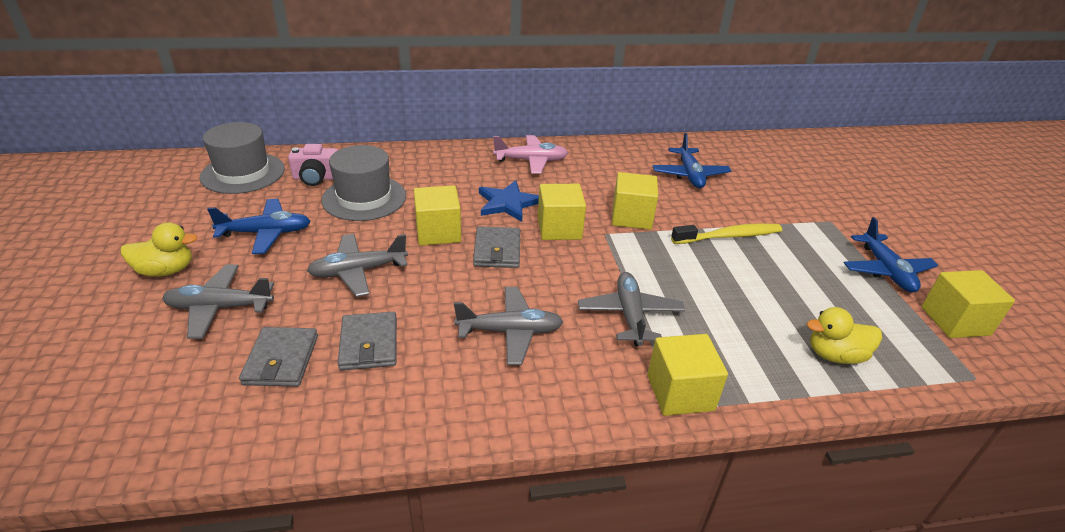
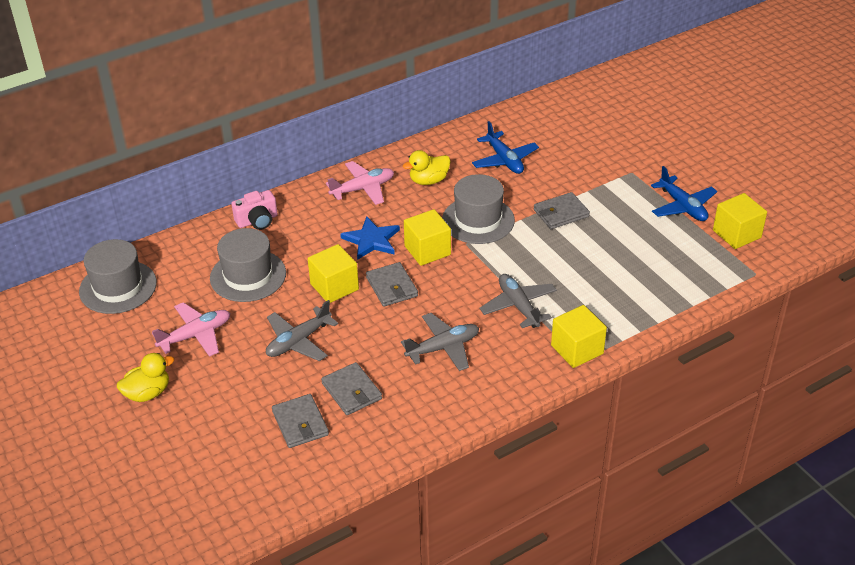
camera: 20 degrees left, 5 degrees up
grey plane [162,265,274,339] -> none
blue plane [207,199,311,254] -> pink plane [152,302,230,357]
pink camera [288,144,338,186] -> pink camera moved to [231,190,278,230]
yellow cube [612,172,658,230] -> grey hat [442,174,515,244]
yellow toothbrush [671,223,782,244] -> grey wallet [534,192,590,229]
yellow duck [807,307,882,364] -> yellow duck moved to [403,150,451,185]

